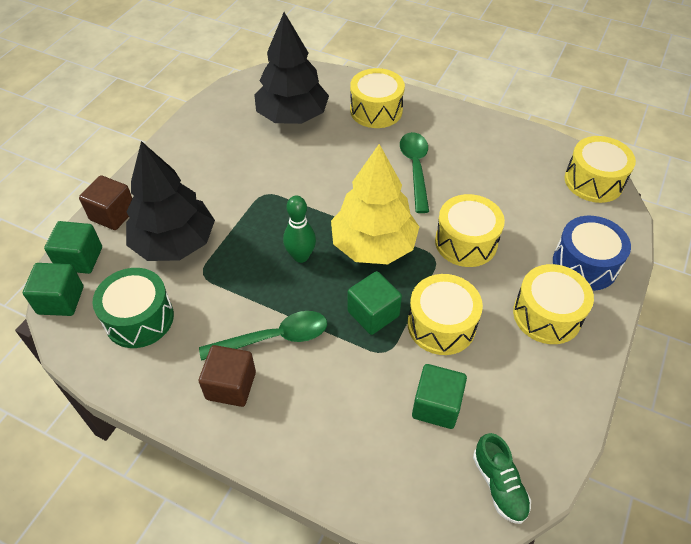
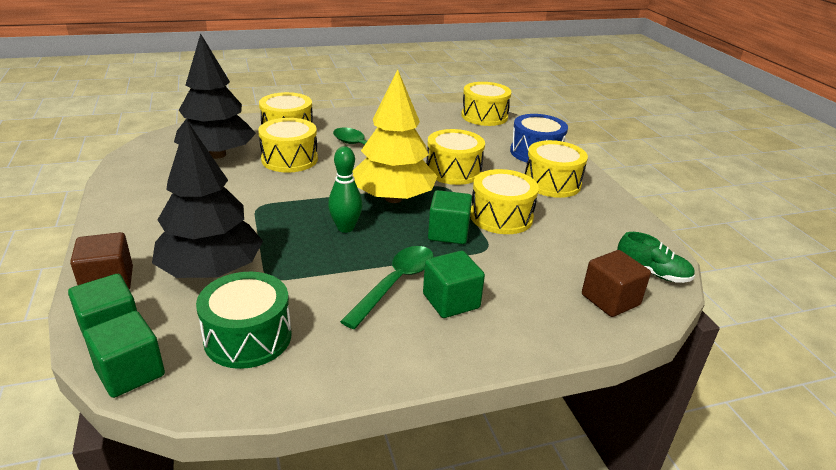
camera: 45 degrees left, 20 degrees down
brown cube [199,345,256,407] -> brown cube moved to [582,250,651,317]
green cube [412,364,467,429] -> green cube moved to [423,251,485,318]
none -> yellow drum [258,118,318,172]

